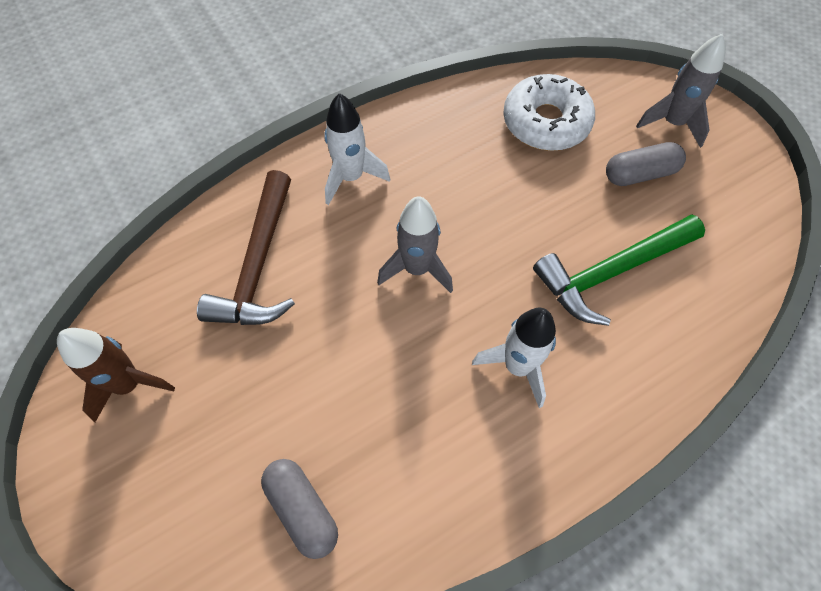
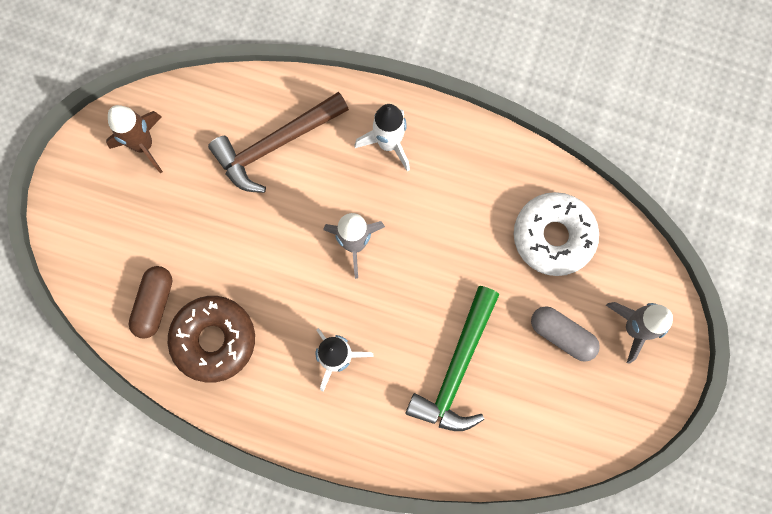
camera: 50 degrees right, 15 degrees up
grey capsule [261,459,338,559] -> brown capsule [129,266,172,339]
green hammer [533,214,705,326] -> green hammer turned 90 degrees counterclockwise [406,286,499,431]
none -> brown donut [168,296,255,383]

